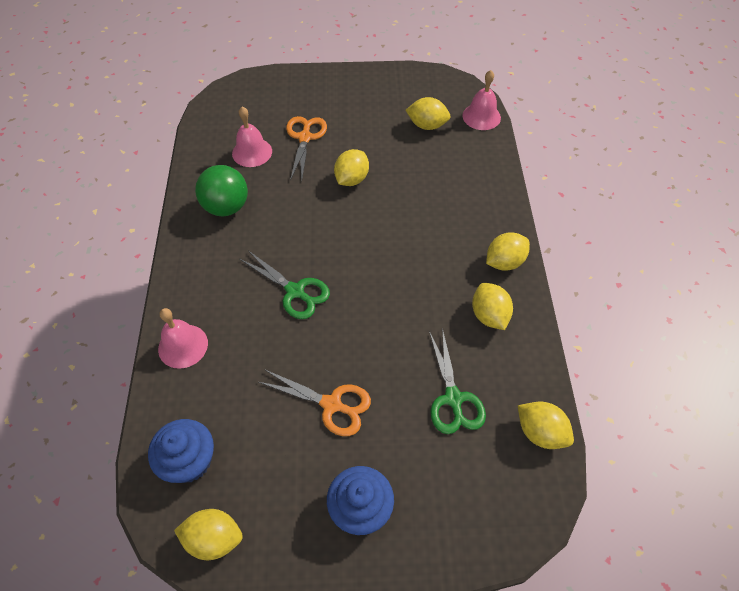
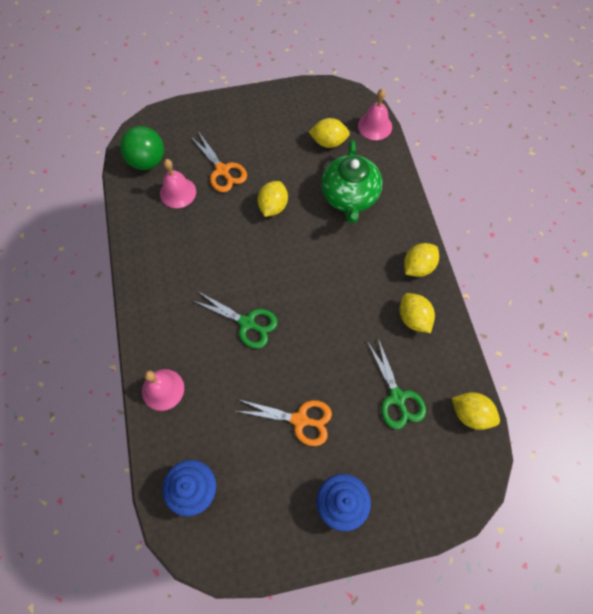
camera: 10 degrees left, 10 degrees up
yellow lemon [174,509,243,560] -> none
green ball [195,165,248,217] -> green ball moved to [120,126,164,170]
orange scissors [286,116,327,181] -> orange scissors turned 150 degrees clockwise [190,131,247,192]
none -> green teapot [321,140,383,223]

